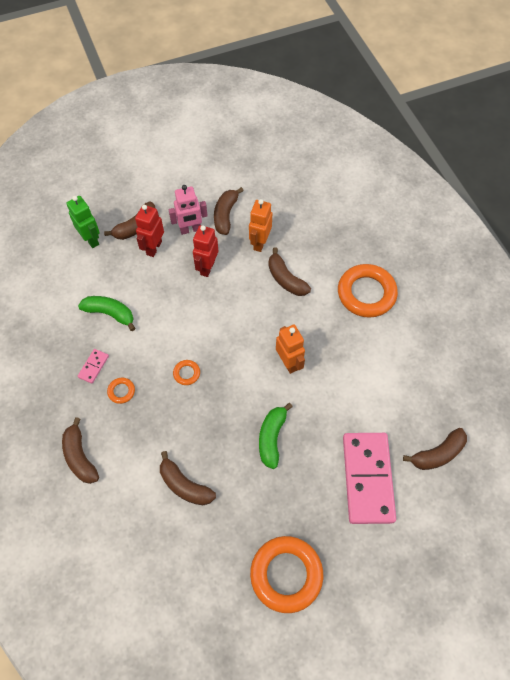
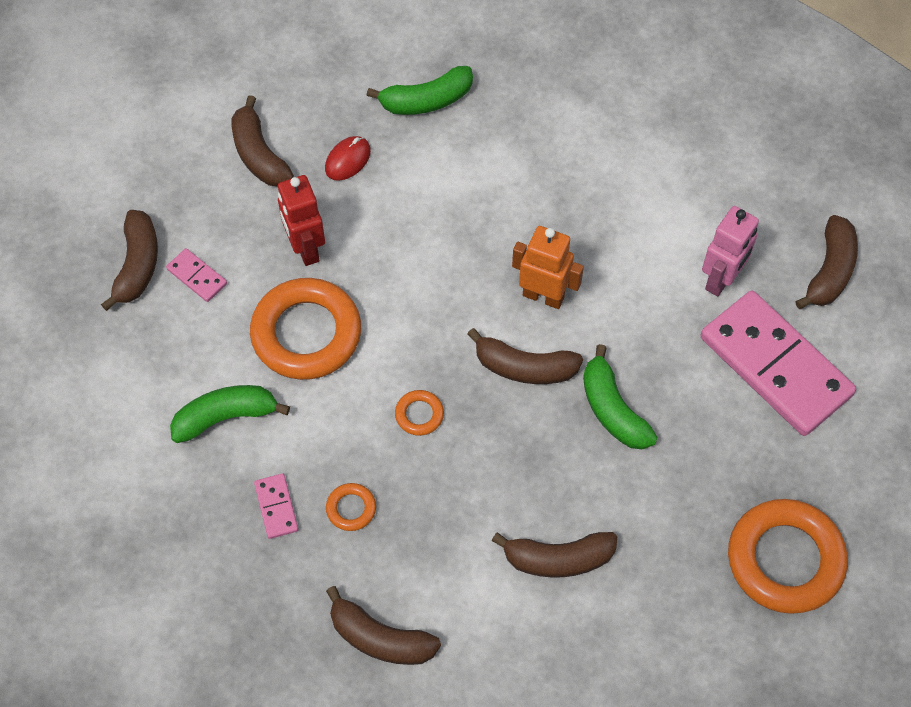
camera: 40 degrees left, 0 degrees up
green robot [66,196,100,248] -> none
red robot [135,205,164,257] -> pink domino [166,248,227,302]
pink robot [169,185,208,235] -> pink robot moved to [702,206,759,297]
orange robot [249,199,272,252] -> red mouse [325,136,371,181]
brown banana [268,247,311,296] -> brown banana moved to [467,328,583,384]
orange ring [338,264,398,318] -> orange ring moved to [250,278,361,380]
none -> green banana [367,66,473,115]

